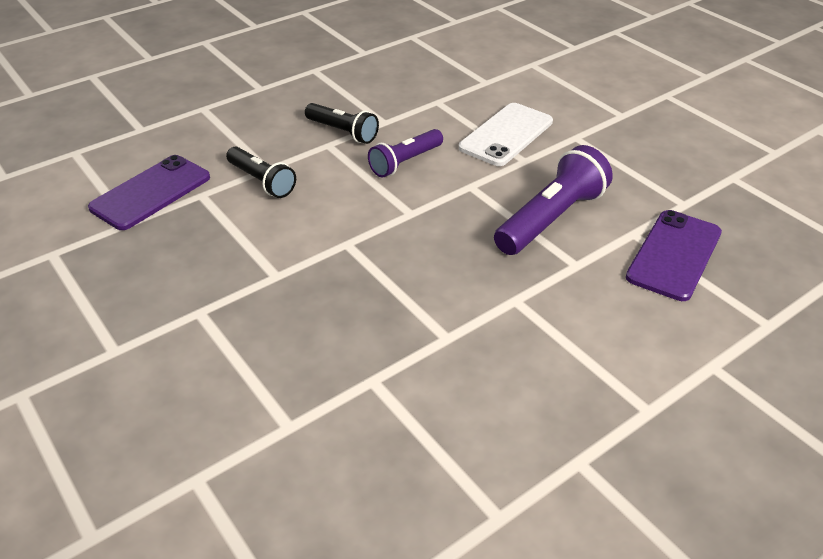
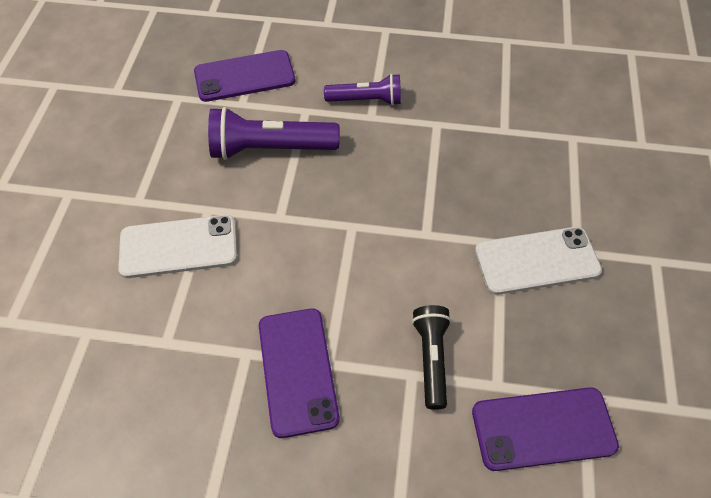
camera: 135 degrees left, 15 degrees up
black flashlight [305,103,379,144] -> purple phone [259,308,339,438]
purple flashlight [368,129,443,177] -> purple flashlight moved to [324,74,401,106]
none -> white phone [475,227,602,295]

